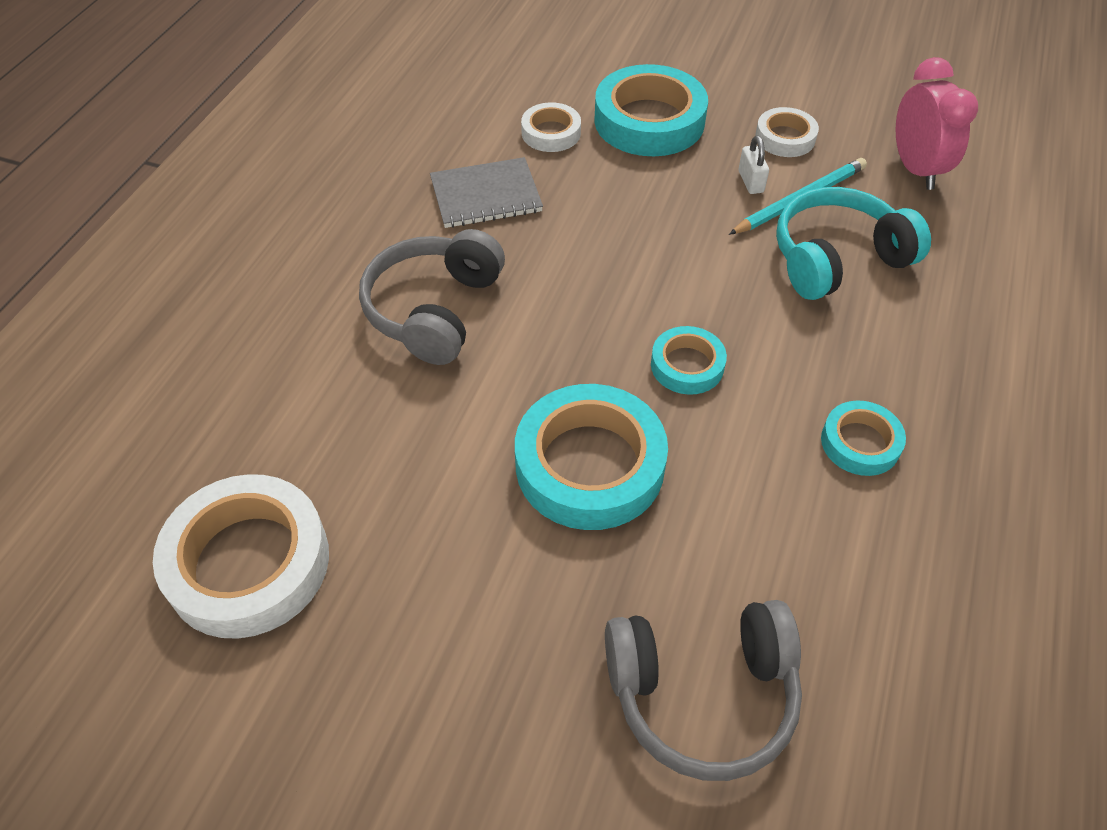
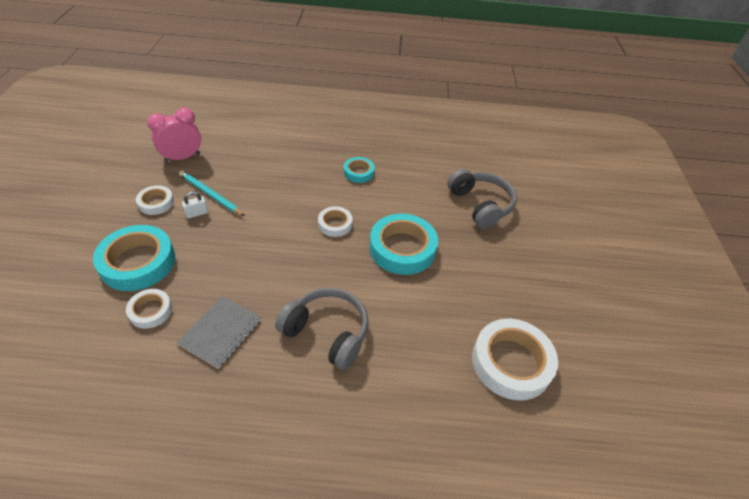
camera: 110 degrees left, 5 degrees down
grey headphones [359,229,505,365] -> grey headphones turned 150 degrees counterclockwise [275,288,369,370]
grey notebook [430,157,543,228] -> grey notebook turned 60 degrees clockwise [177,296,261,369]
turquoise tape [651,326,727,395] -> white tape [318,206,353,237]
turquoise headphones [776,187,931,300] -> none

